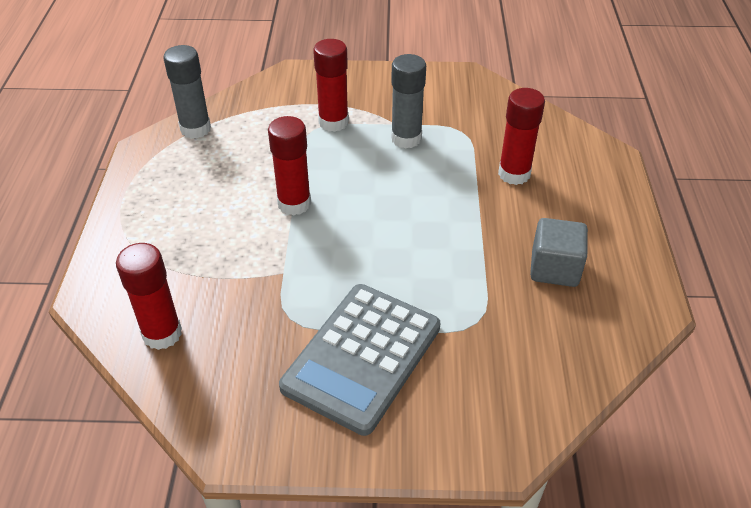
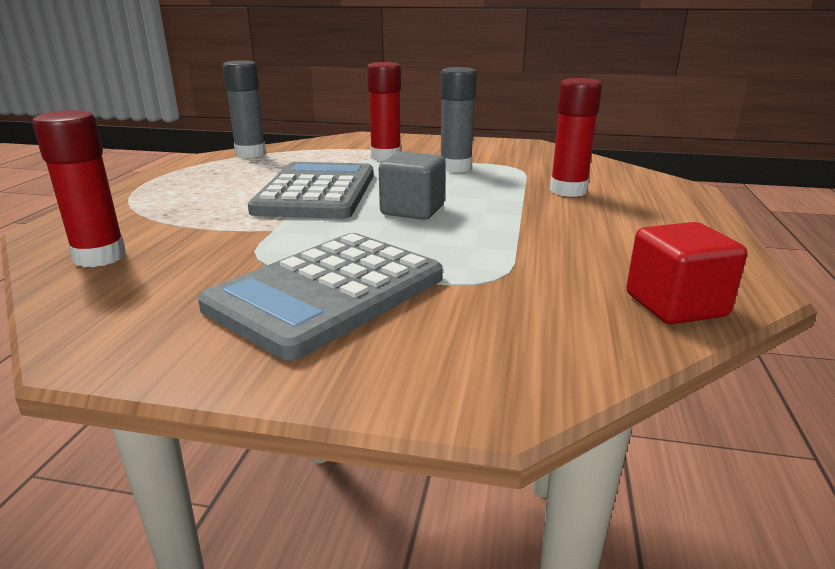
camera: 10 degrees right, 20 degrees down
red glue stick [268,116,311,216] -> grey calculator [248,162,373,219]
grey cube [530,218,588,287] -> grey cube moved to [379,151,446,220]
none -> red cube [626,222,747,324]

